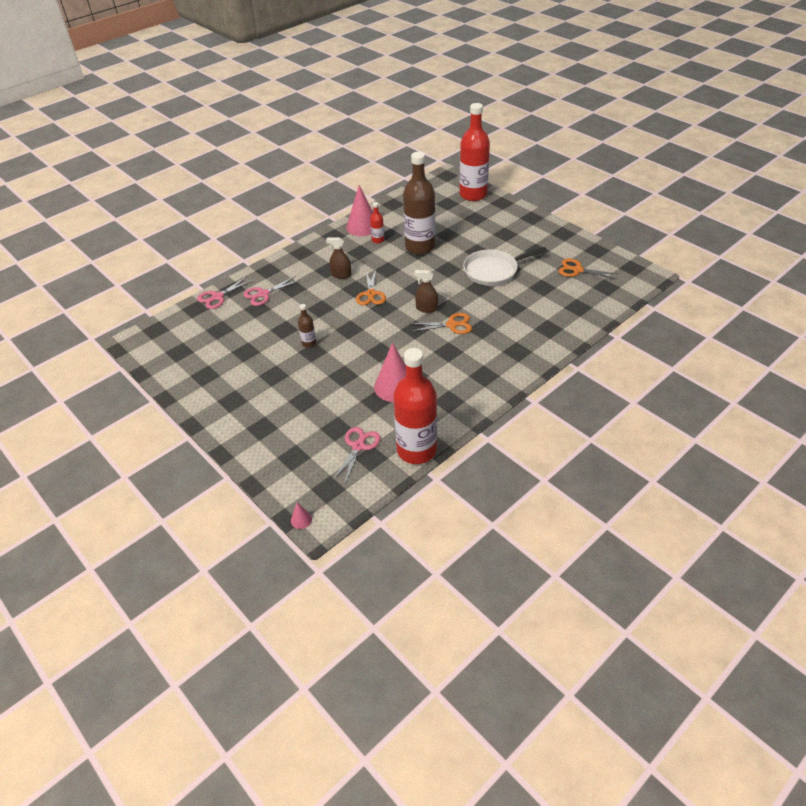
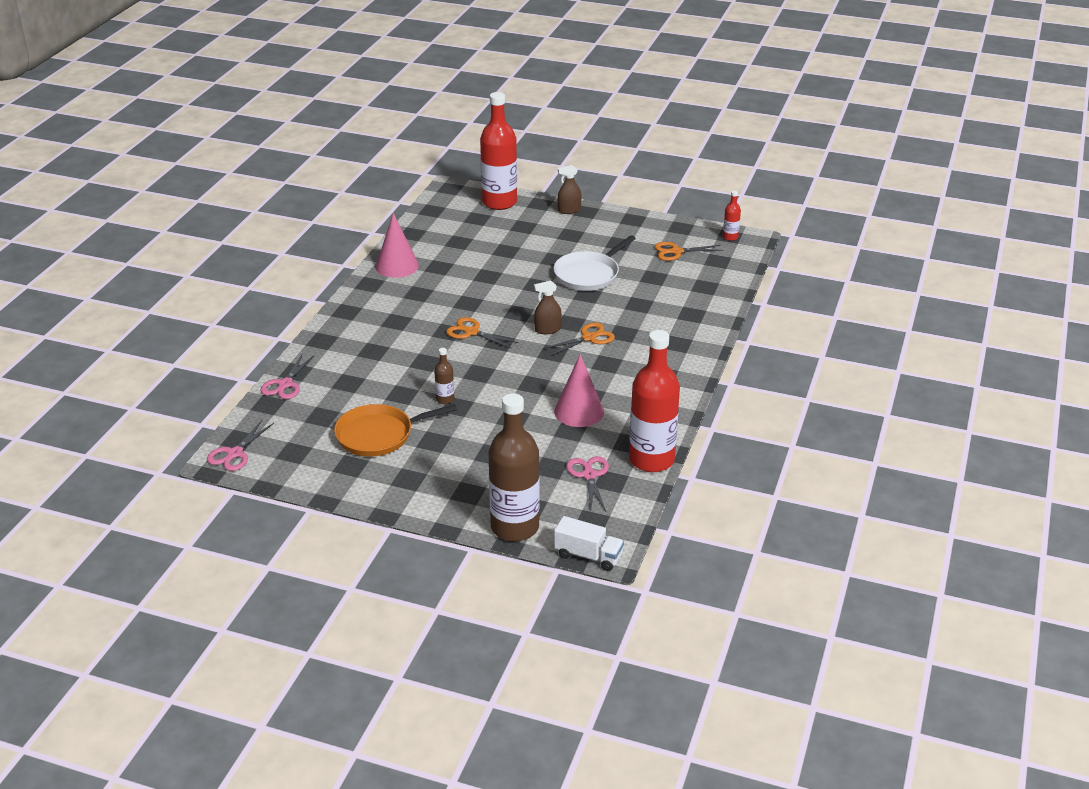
camera: 30 degrees left, 10 degrees down
pink scissors [244,276,300,306] -> pink scissors moved to [207,420,274,471]
pink cone [291,502,312,529] -> white truck [554,516,624,571]
brown spray bottle [326,238,351,279] -> brown spray bottle moved to [558,165,582,214]
orange scissors [356,269,386,305] -> orange scissors turned 150 degrees clockwise [446,317,518,348]
red bottle [370,202,384,244] -> red bottle moved to [723,190,741,241]
brown bottle [403,152,435,255] -> brown bottle moved to [489,393,540,541]
none -> orange pan [334,404,457,457]

